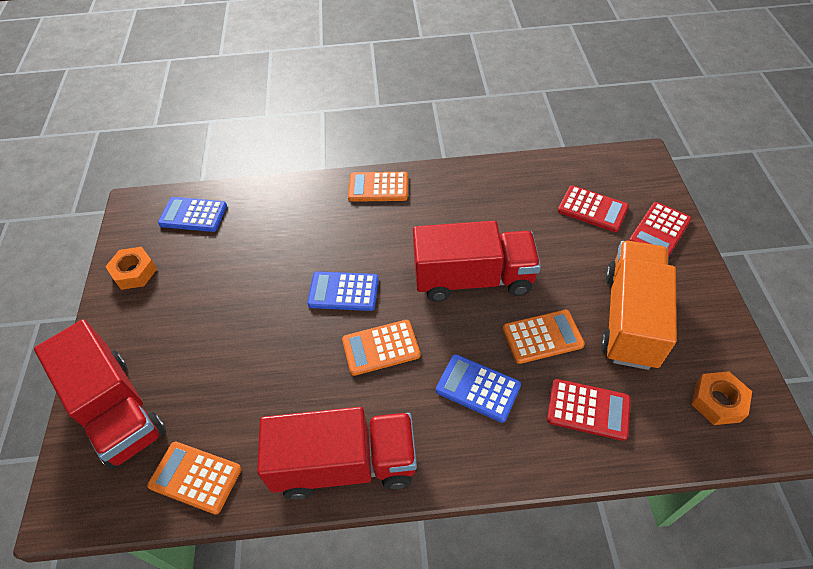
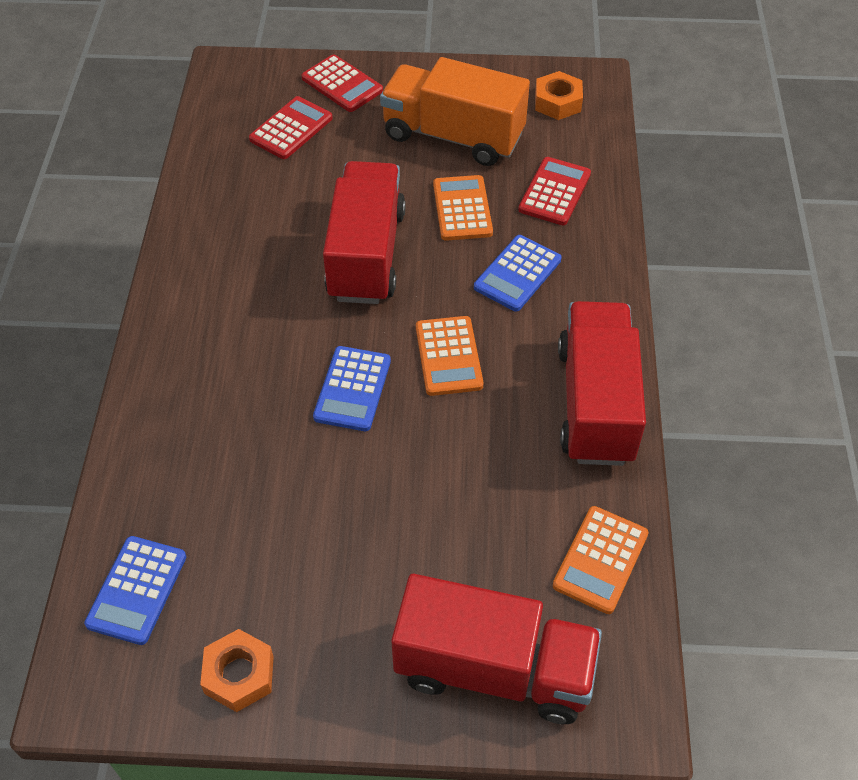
camera: 85 degrees left, 0 degrees up
red truck [34,319,166,469] -> red truck turned 45 degrees clockwise [391,574,602,724]
orange calculator [348,172,408,202] -> none

